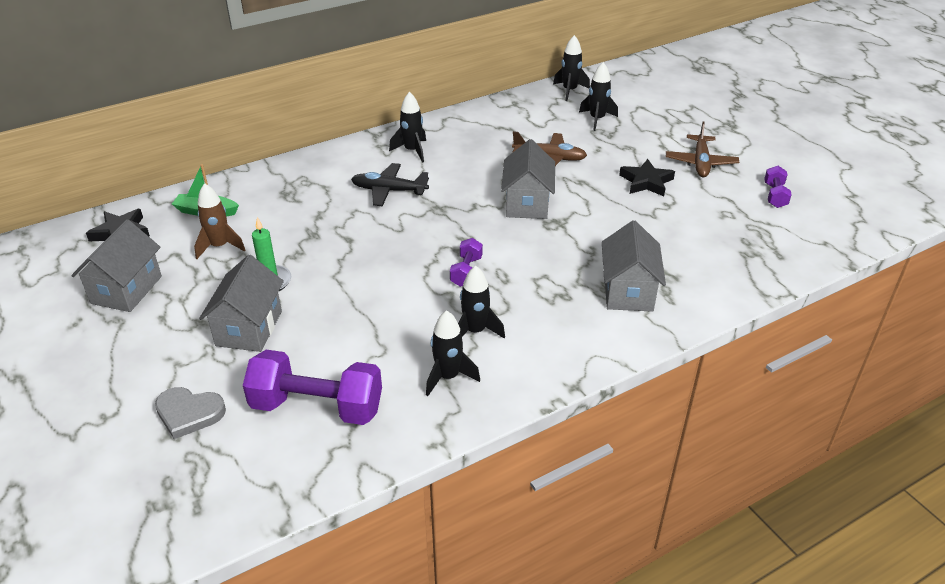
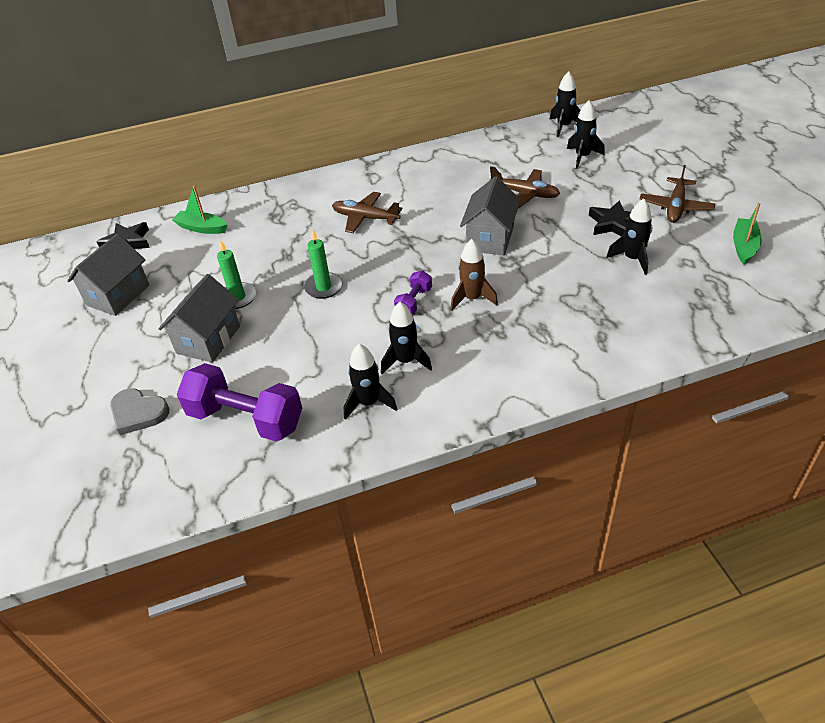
camera: 15 degrees right, 5 degrees up
brown rocket [194,183,245,259] -> brown rocket moved to [451,239,498,310]
black plane [351,163,429,206] -> brown plane [332,192,402,233]
black rocket [389,92,426,162] -> black rocket moved to [606,199,652,275]
grey house [602,220,666,312] -> none
purple dumbbell [764,166,792,208] -> green boat [733,203,762,265]
none -> green candle [304,229,343,299]

